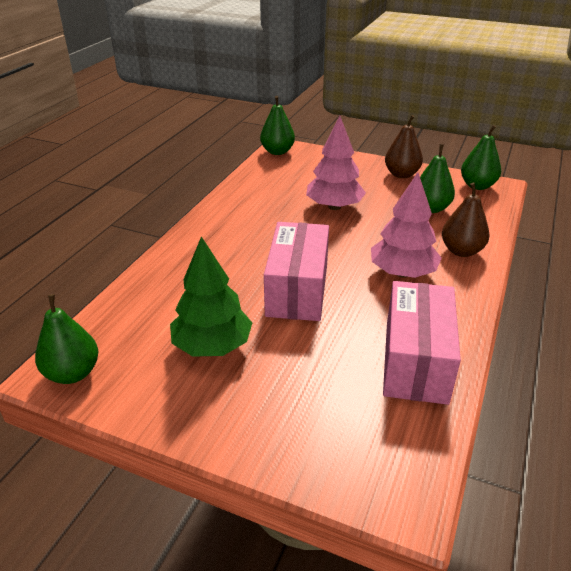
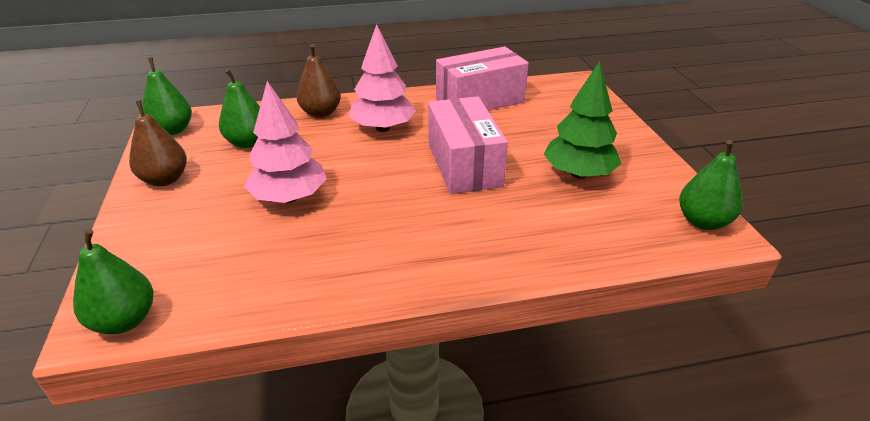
camera: 125 degrees left, 0 degrees up
pink box [264,222,329,321] -> pink box turned 75 degrees counterclockwise [428,96,508,194]

